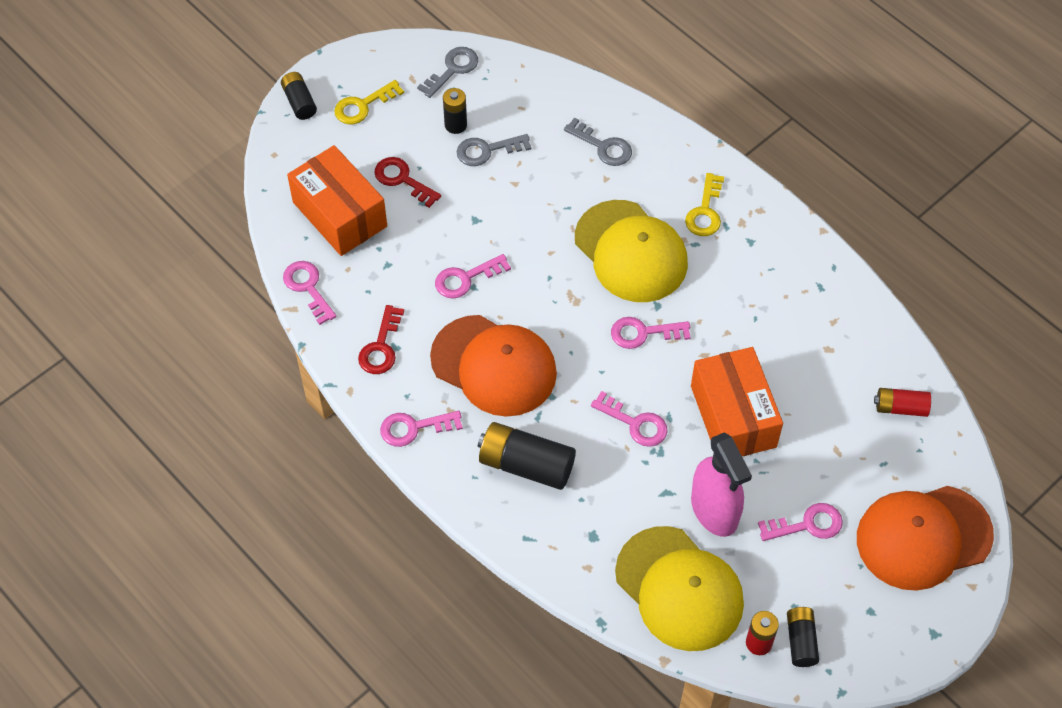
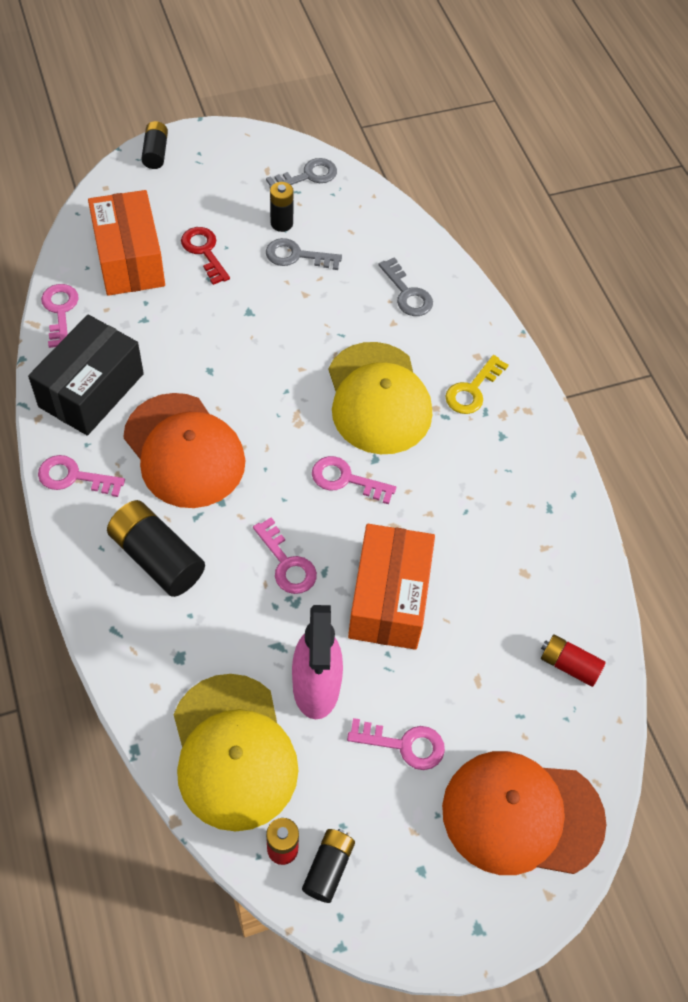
camera: 20 degrees right, 0 degrees up
yellow key [334,80,404,124] -> none
red key [358,305,404,374] -> black box [28,315,144,436]
pink key [435,254,511,299] -> none

